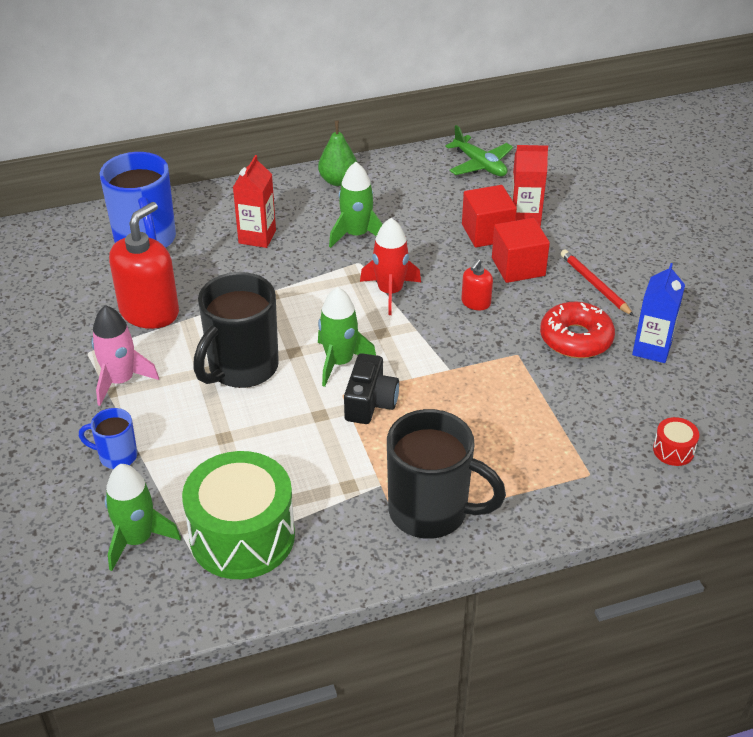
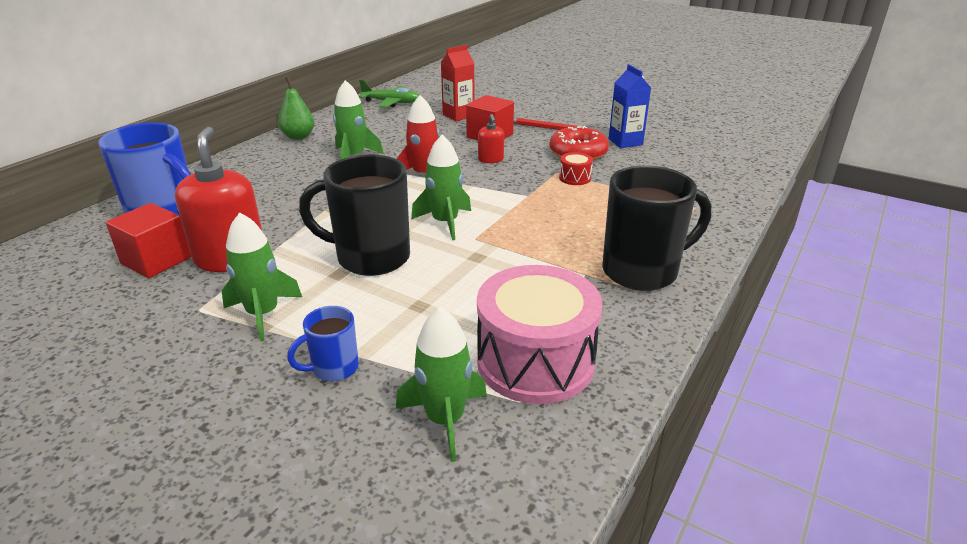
camera: 40 degrees left, 10 degrees down
pink rocket [91,305,159,406] -> green rocket [222,213,302,342]
green drum [182,451,295,579] -> pink drum [477,265,603,404]
black mug [193,272,279,388] -> black mug turned 105 degrees clockwise [299,155,410,276]
red carton [233,155,276,248] -> none
black camera [344,353,399,424] -> none
red cube [462,185,517,247] -> red cube moved to [106,203,191,278]
red drum [653,417,699,466] -> red drum moved to [559,152,593,185]

